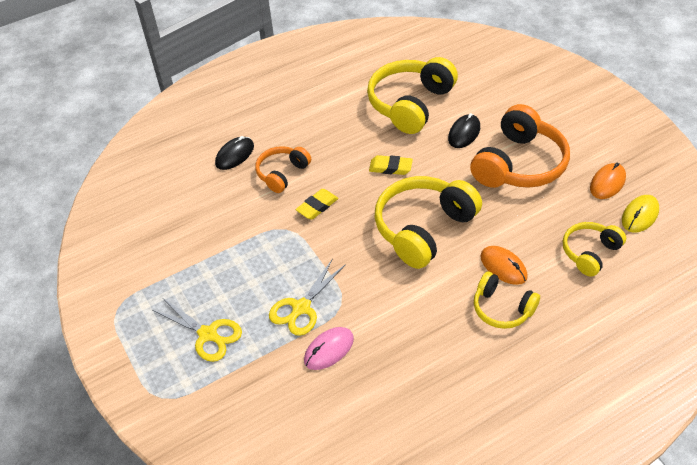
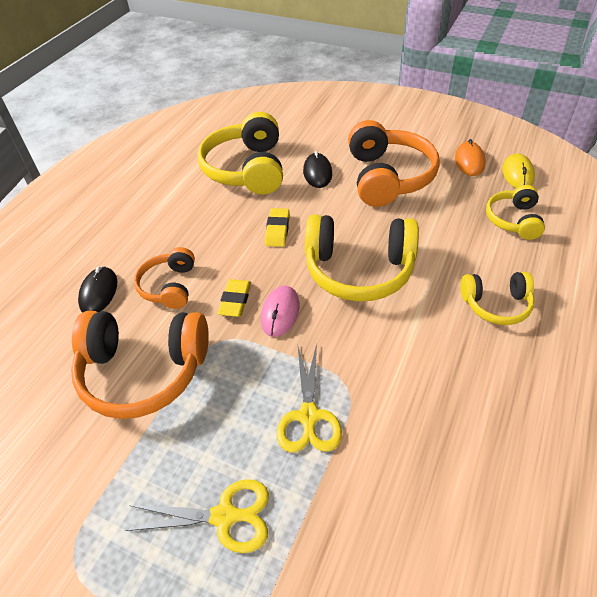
camera: 35 degrees left, 0 degrees up
pink mouse [304,327,354,370] -> pink mouse moved to [261,286,299,337]
yellow eraser [369,155,413,175] -> yellow eraser turned 60 degrees counterclockwise [265,208,290,247]
yellow headphones [374,176,482,269] -> yellow headphones turned 90 degrees counterclockwise [305,214,419,302]
orange mouse [480,246,528,285] -> none
none -> orange headphones [71,311,209,419]

